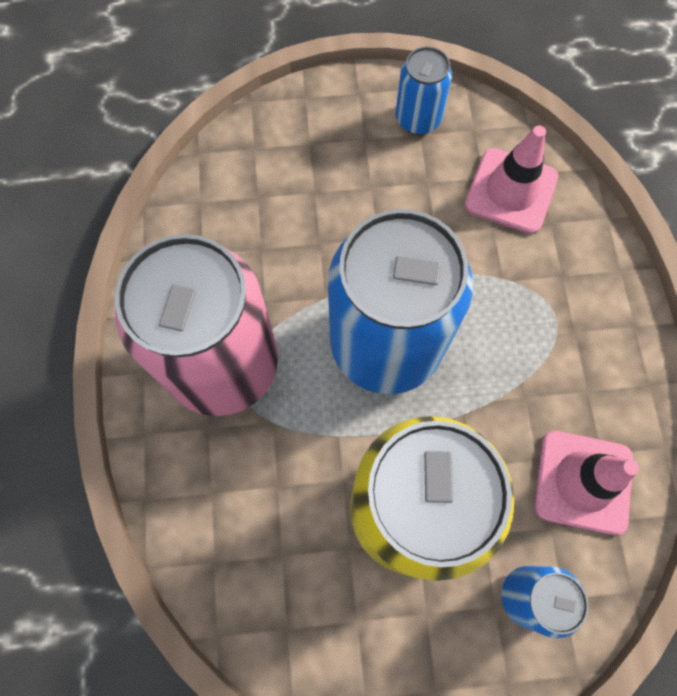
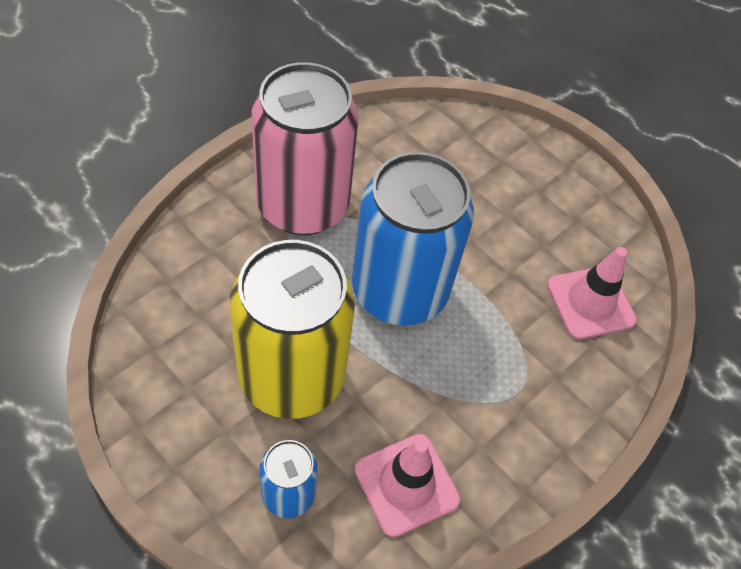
camera: 45 degrees right, 15 degrees down
blue can [396,46,452,135] -> none

